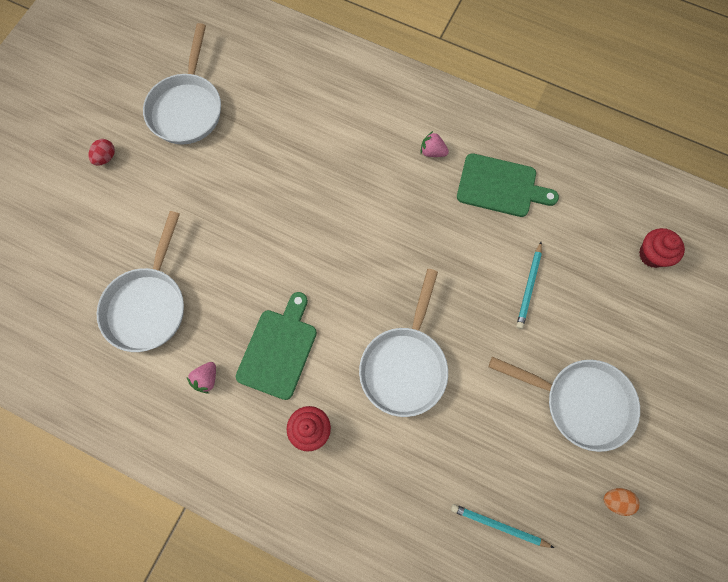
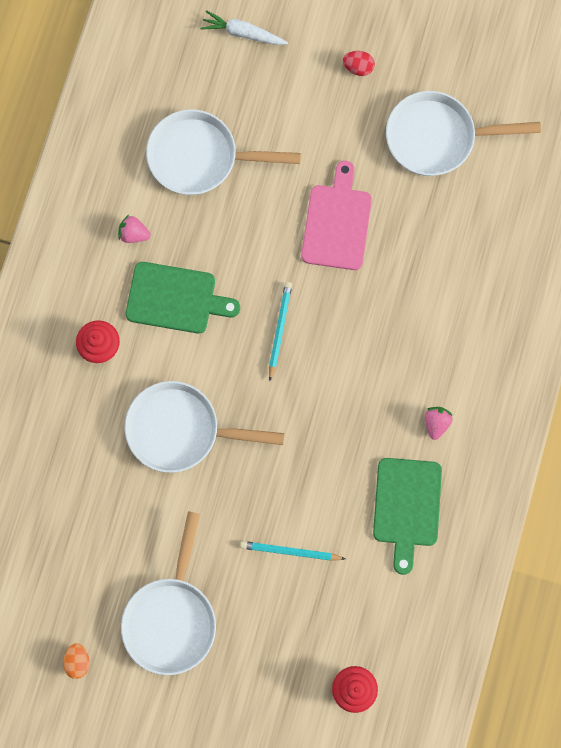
camera: 80 degrees right, 5 degrees up
turquoise pencil [451,504,554,548] -> turquoise pencil moved to [269,282,292,381]
none -> white carrot [200,10,288,45]
none -> pink cutting board [301,161,372,270]

